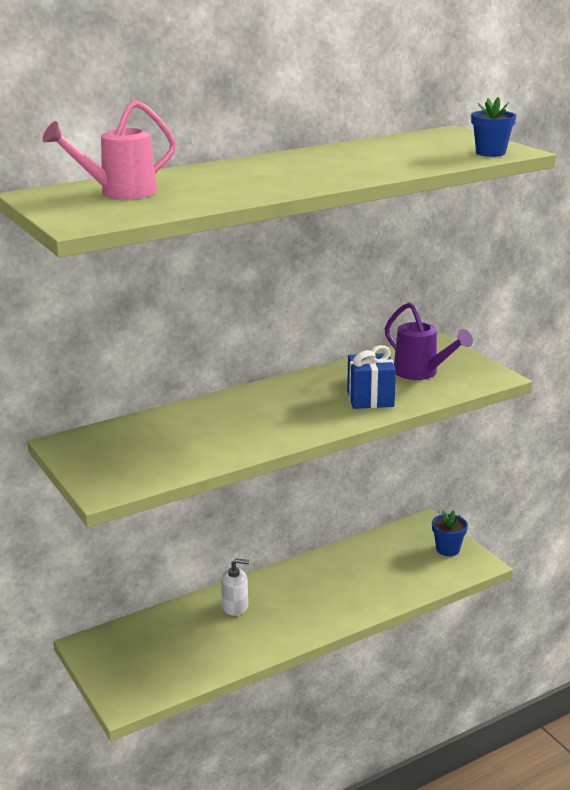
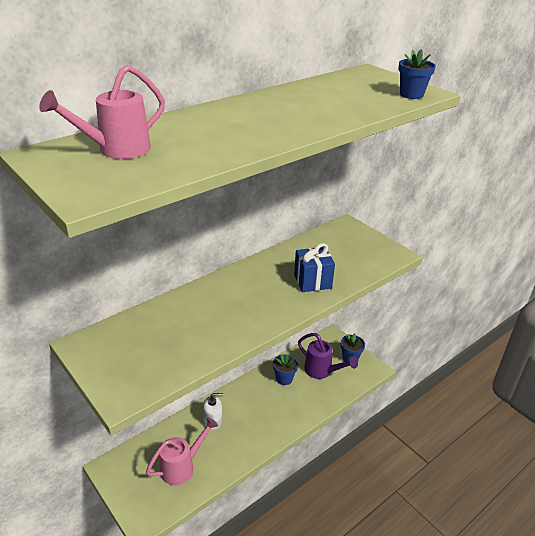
camera: 10 degrees left, 10 degrees up
purple watering can [385,302,473,380] -> purple watering can moved to [298,333,358,379]
none -> pink watering can [146,417,218,485]
none -> blue flower pot [273,354,298,385]

